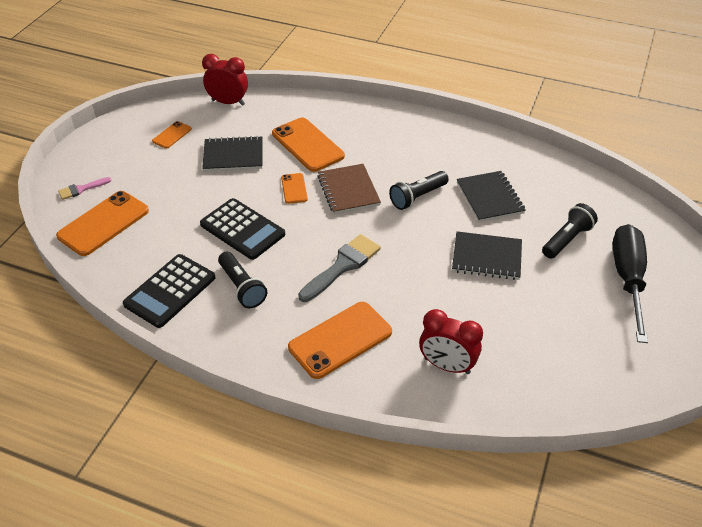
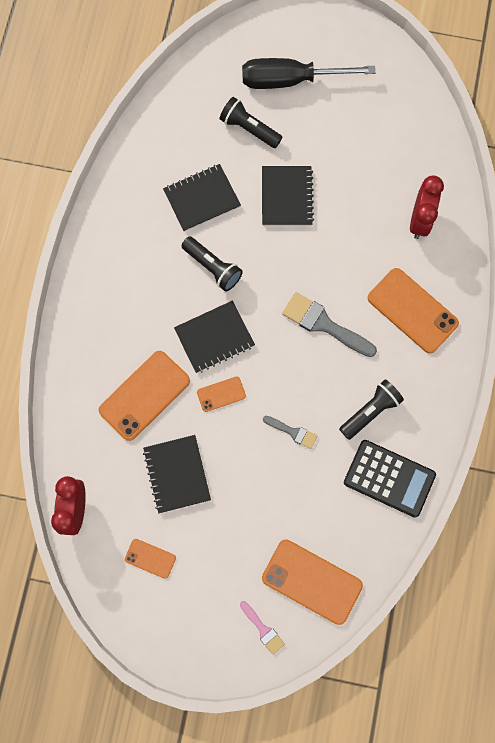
camera: 100 degrees left, 30 degrees up
black calculator [200,198,285,260] -> grey brush [263,416,317,449]
brown notebook [317,164,381,214] -> black notebook [174,300,255,373]

